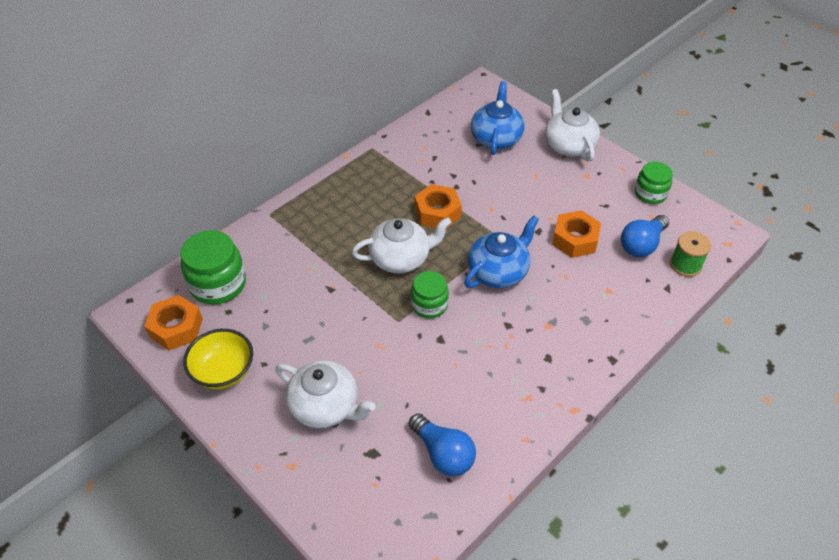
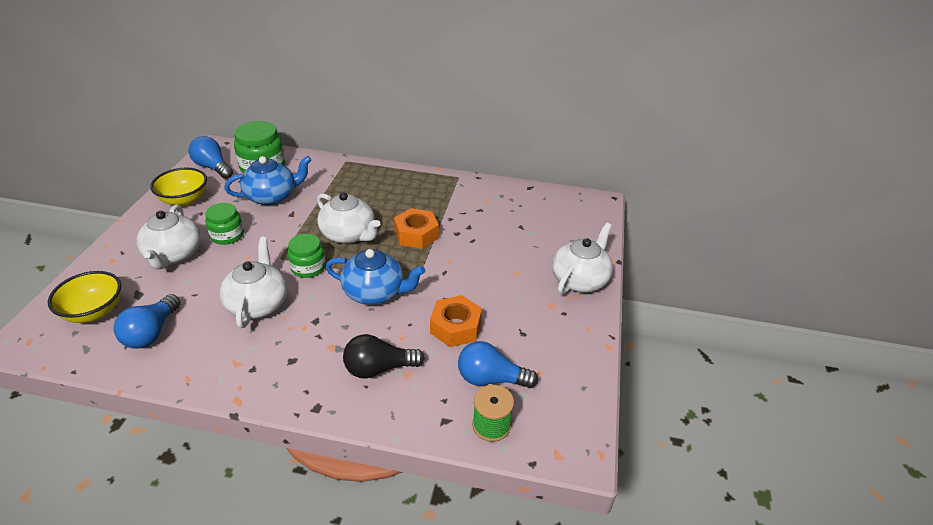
camera: 55 degrees right, 10 degrees down
orange nut [144,295,203,350] -> blue light bulb [189,136,233,179]
blue teapot [471,81,524,155] -> blue teapot moved to [224,156,311,205]
green jar [635,162,673,204] -> green jar moved to [205,203,244,245]
none -> yellow bowl [48,271,121,323]
none -> white teapot [220,237,287,328]
none -> black light bulb [343,334,425,379]

